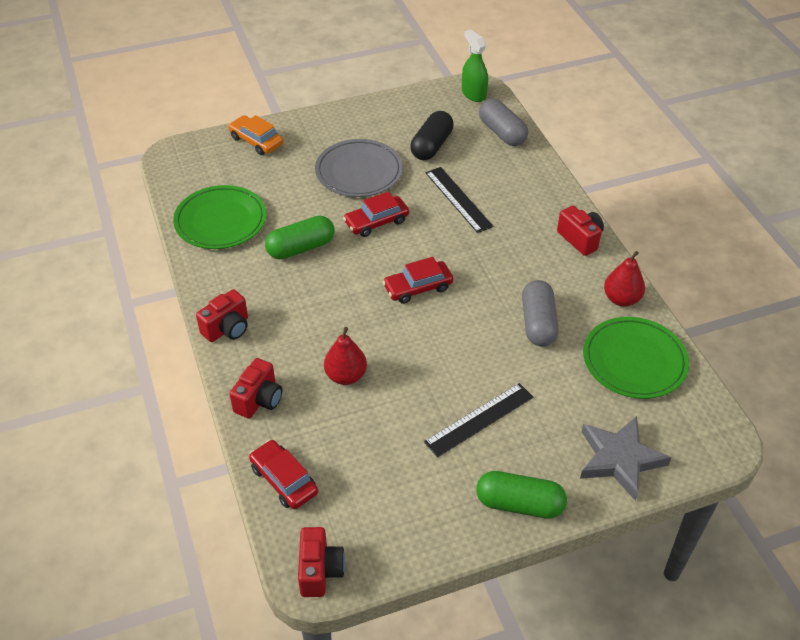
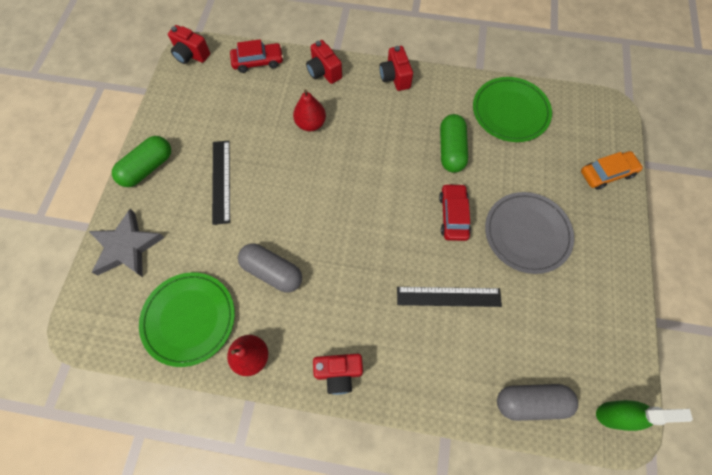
camera: 120 degrees right, 20 degrees up
red car [383,257,453,304] -> none
black capsule [410,111,454,160] -> none

